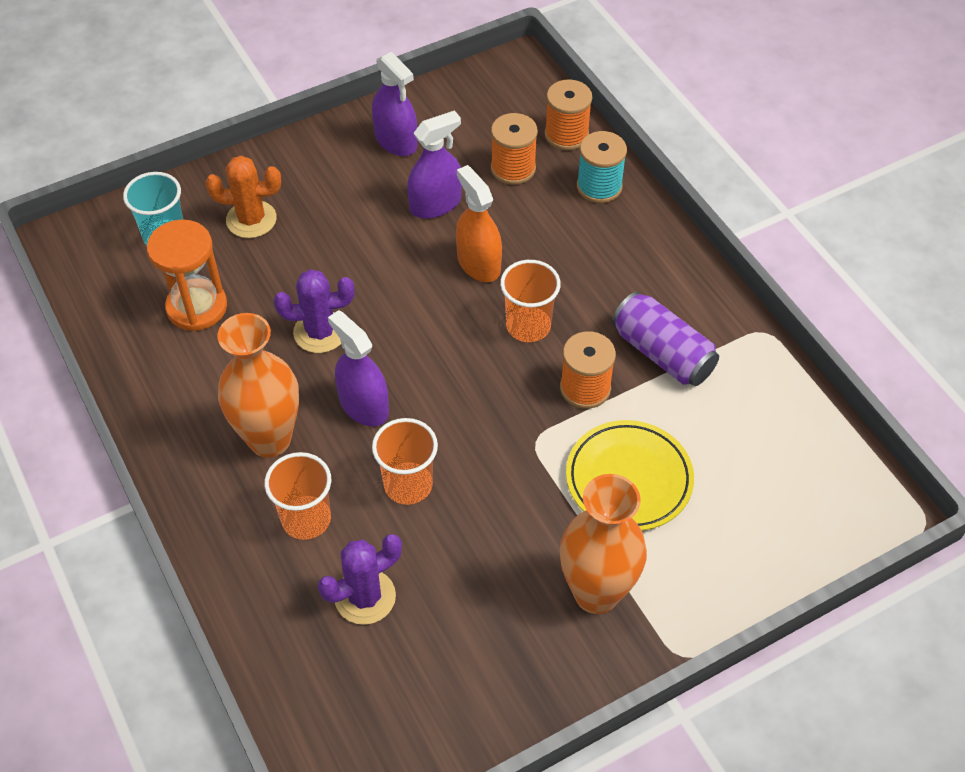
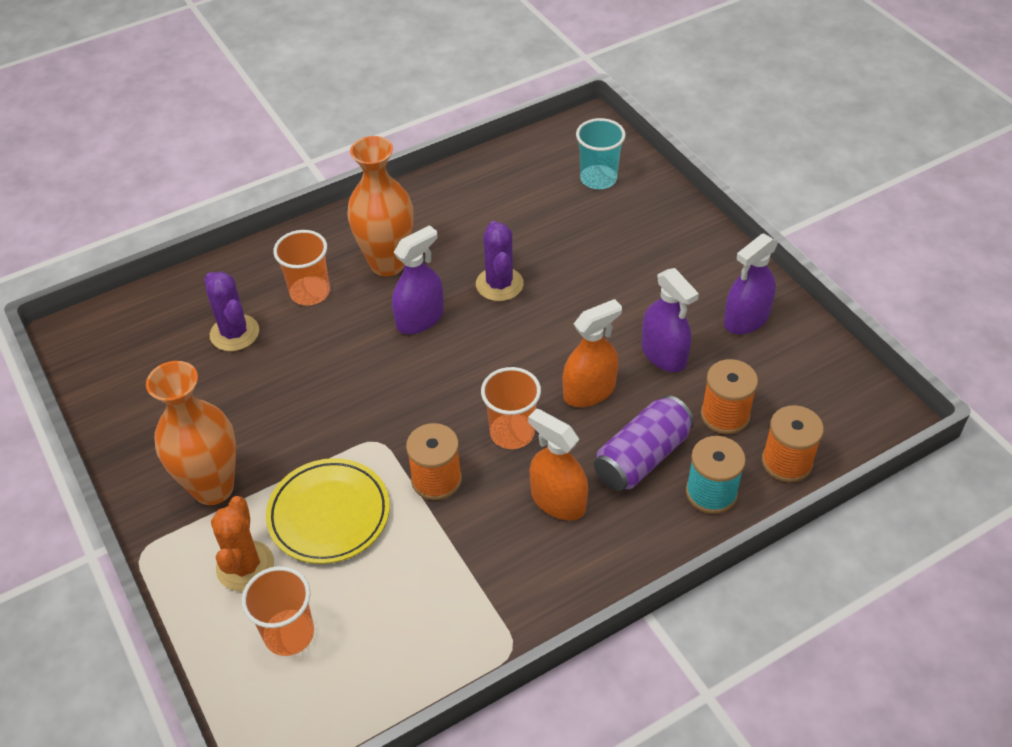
camera: 90 degrees right, 5 degrees down
orange hourglass [147,219,227,331] -> none
orange cactus [205,156,281,238] -> orange cactus moved to [211,496,274,591]
orange cup [372,418,438,505] -> orange cup moved to [241,566,314,656]
purple can [612,292,719,386] -> purple can moved to [594,395,694,491]
none -> orange spray bottle [528,409,588,520]

